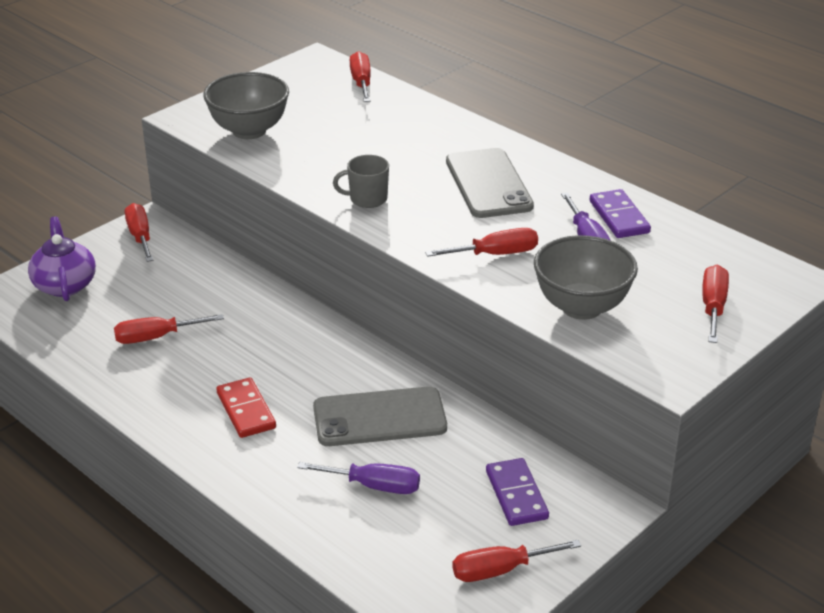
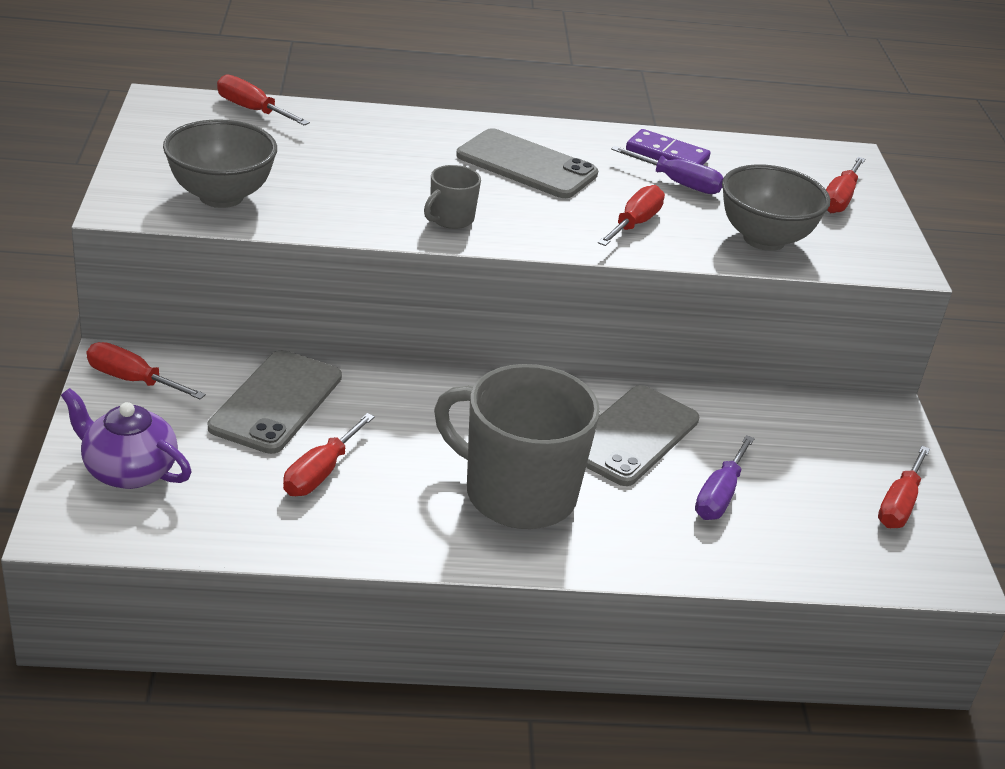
camera: 50 degrees left, 0 degrees up
red domino [216,377,276,438] -> grey mug [434,364,600,529]
purple screwdriver [297,462,420,494] -> purple screwdriver turned 150 degrees clockwise [695,435,755,520]
purple domino [486,458,549,526] -> none
red screwdriver [702,264,729,343] -> red screwdriver turned 120 degrees counterclockwise [826,157,865,213]
none -> grey phone [208,350,342,454]

